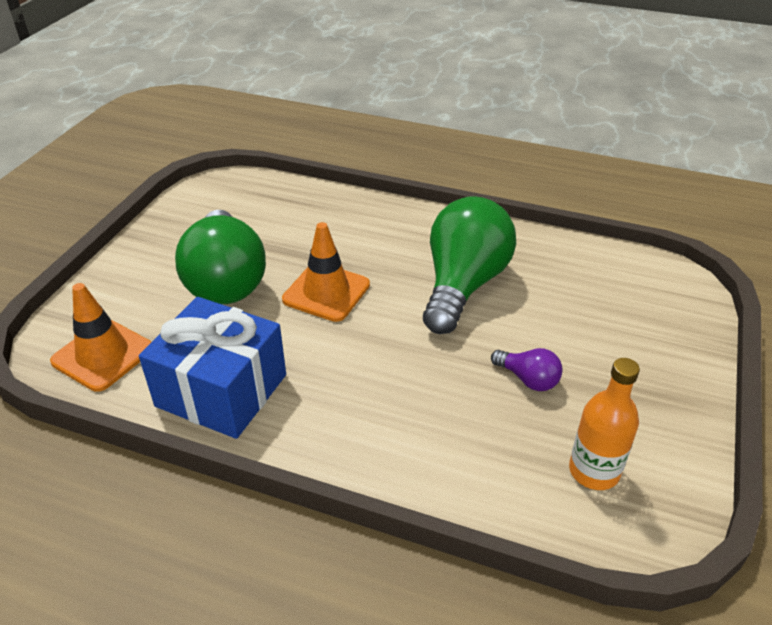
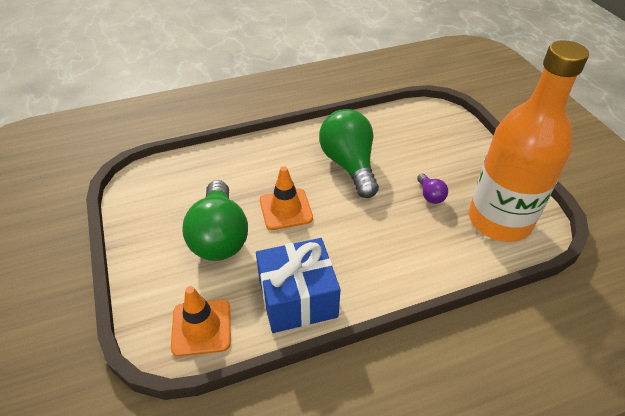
camera: 40 degrees left, 5 degrees up
green light bulb [175,210,266,304] -> green light bulb turned 45 degrees clockwise [182,180,248,261]
purple light bulb [491,348,563,391] -> purple light bulb turned 75 degrees clockwise [417,174,448,204]
orange bottle [569,358,640,490] -> orange bottle [469,40,589,242], size x2.29

